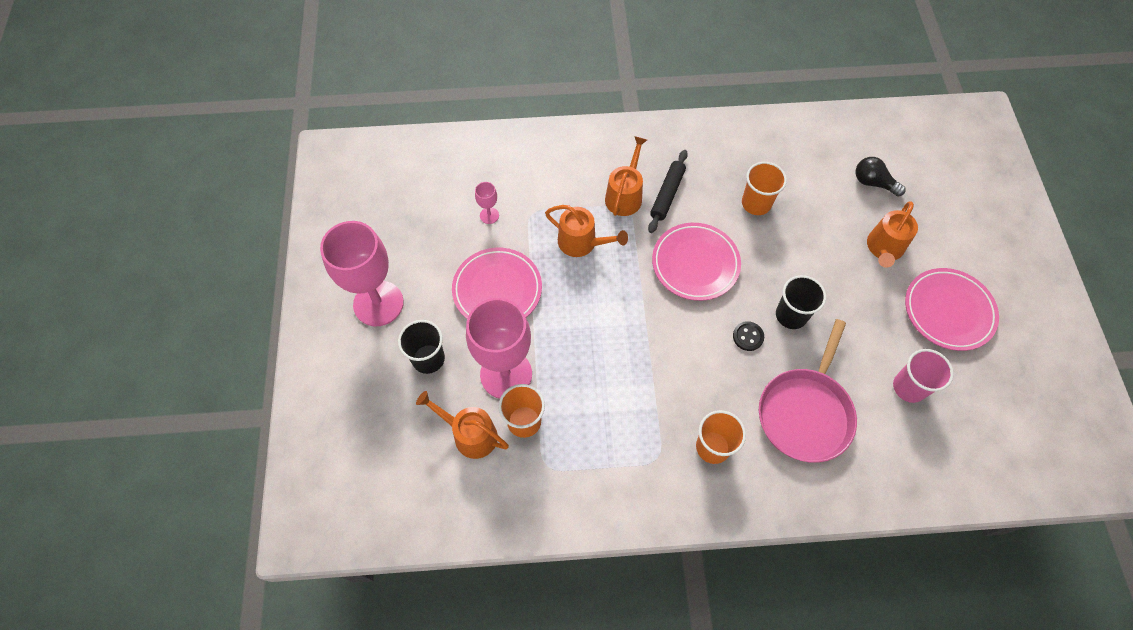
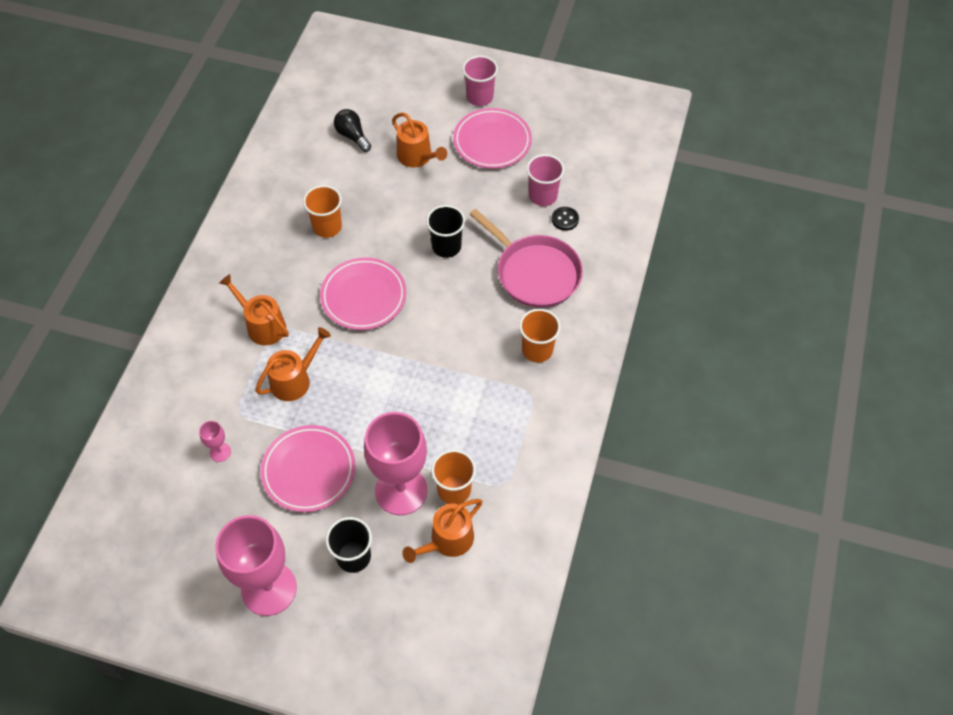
camera: 70 degrees left, 5 degrees down
black rolling pin [648,150,688,233] -> none
black button [733,321,764,351] -> black button moved to [552,207,579,231]
black light bulb [856,157,906,196] -> black light bulb turned 90 degrees clockwise [334,109,371,152]
none -> pink cup [462,56,498,106]

